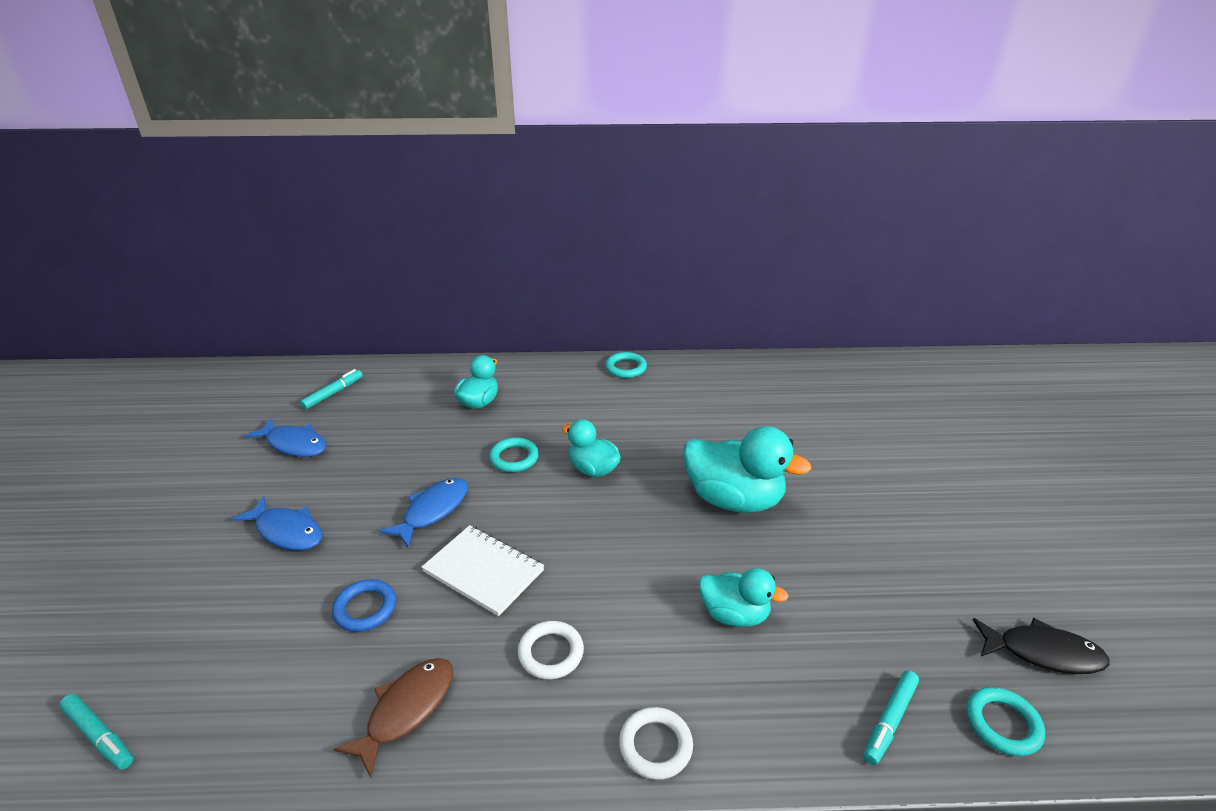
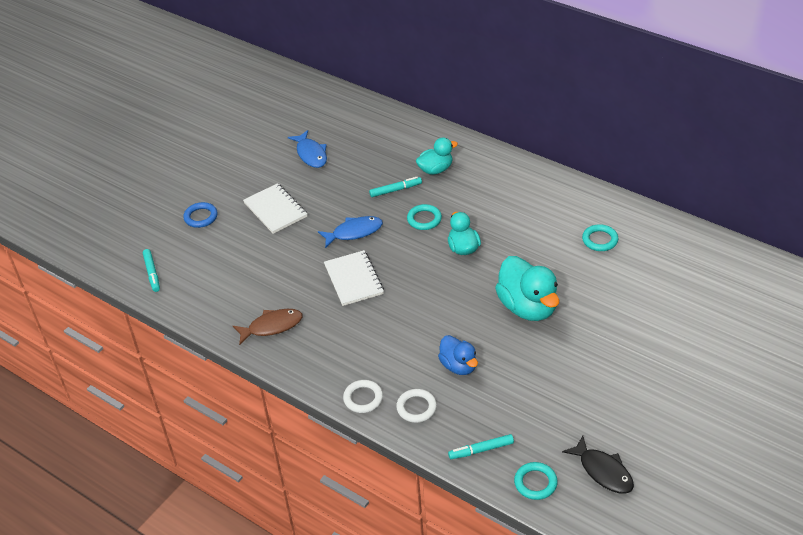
camera: 40 degrees right, 10 degrees up
blue fish [232,496,322,550] -> white notebook [243,183,307,234]
turquoise marker [300,369,363,410] -> turquoise marker moved to [369,177,422,197]
blue ring [332,579,396,632] -> blue ring moved to [183,202,218,228]
white ring [518,621,584,679] -> white ring moved to [396,389,437,423]
turquoise ring [605,352,647,378] -> turquoise ring moved to [582,224,618,251]
turquoise duck [699,568,788,627] -> blue duck [438,335,478,375]

